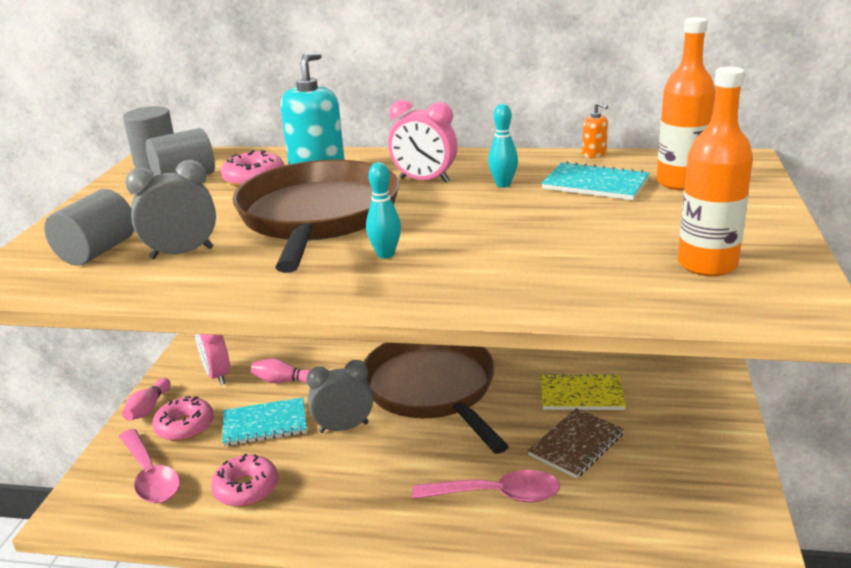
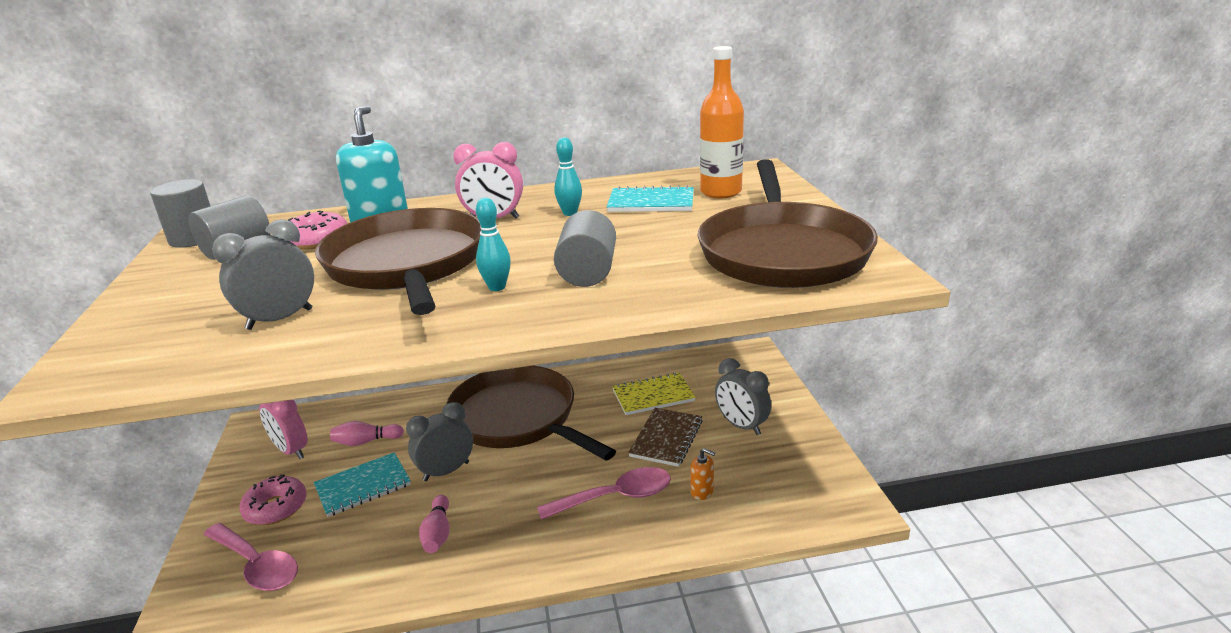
camera: 20 degrees left, 0 degrees up
grey cylinder [44,189,134,266] -> grey cylinder moved to [554,210,616,287]
pink bowling pin [122,378,170,421] -> pink bowling pin moved to [419,495,450,553]
pink donut [211,454,278,507] -> none
orange soap dispenser [582,102,608,158] -> orange soap dispenser moved to [690,448,715,500]
orange bottle [678,67,753,276] -> brown pan [697,159,878,288]
none -> grey clock [715,358,771,435]

